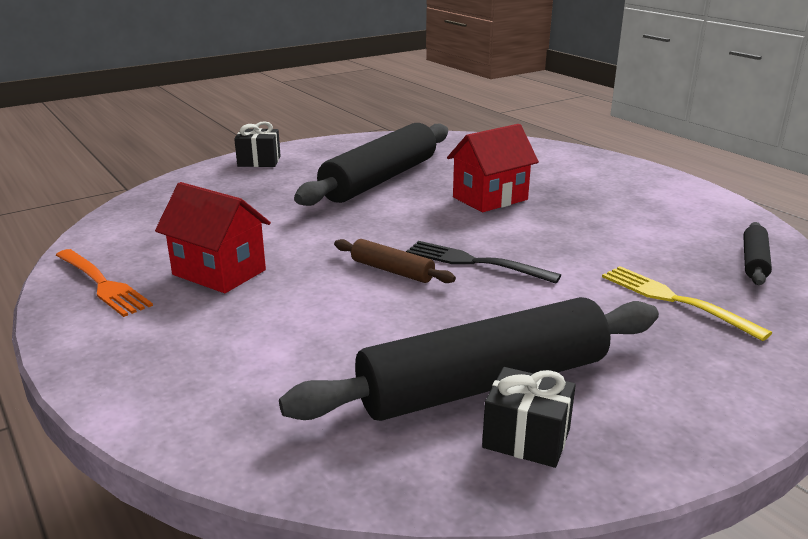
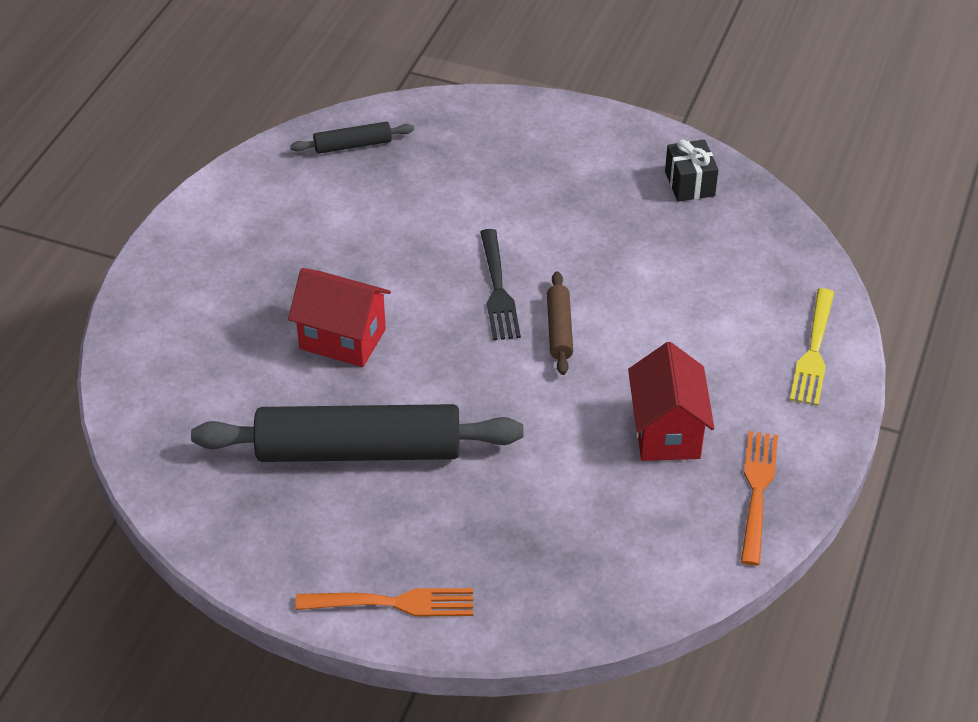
camera: 125 degrees left, 20 degrees up
black gift [234,121,281,167] -> orange fork [295,588,473,617]
black rolling pin [279,297,659,421] -> none
yellow fork [602,266,772,341] -> yellow fork moved to [790,288,834,406]

